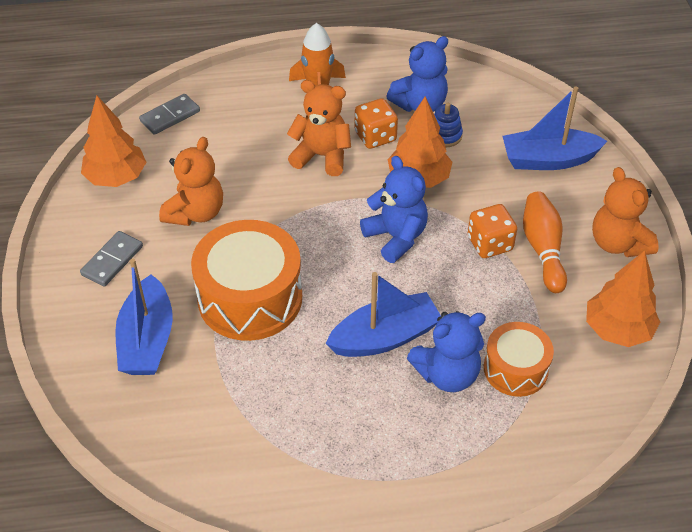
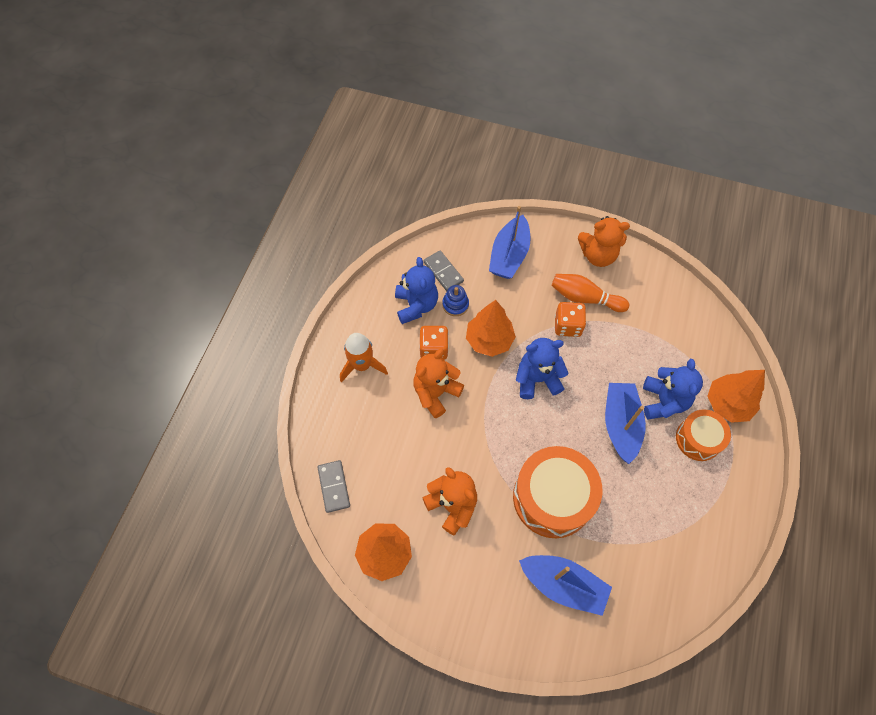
camera: 65 degrees left, 15 degrees up
grey domino [80,231,143,287] -> grey domino moved to [424,251,464,291]
orange drum [484,322,554,397] -> orange drum moved to [676,409,731,461]
orange tree [586,251,660,347] -> orange tree moved to [708,370,765,423]

